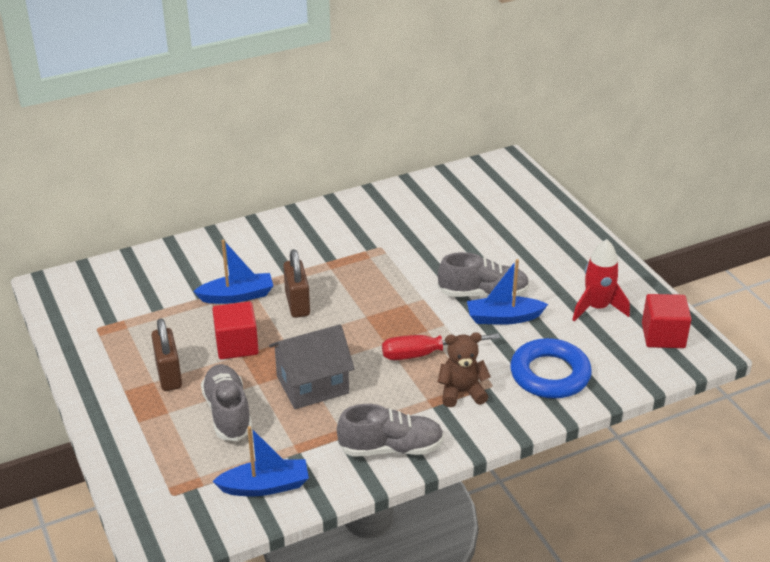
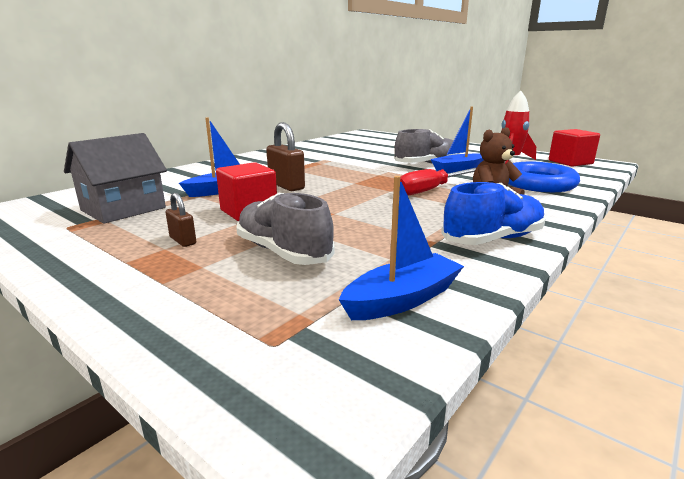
camera: 25 degrees left, 15 degrees down
brown padlock [151,318,182,391] -> brown padlock [165,193,196,247], size x0.56
grey house [269,324,355,409] -> grey house moved to [64,133,167,224]
grey shoe [337,404,444,457] -> blue shoe [441,182,546,245]

